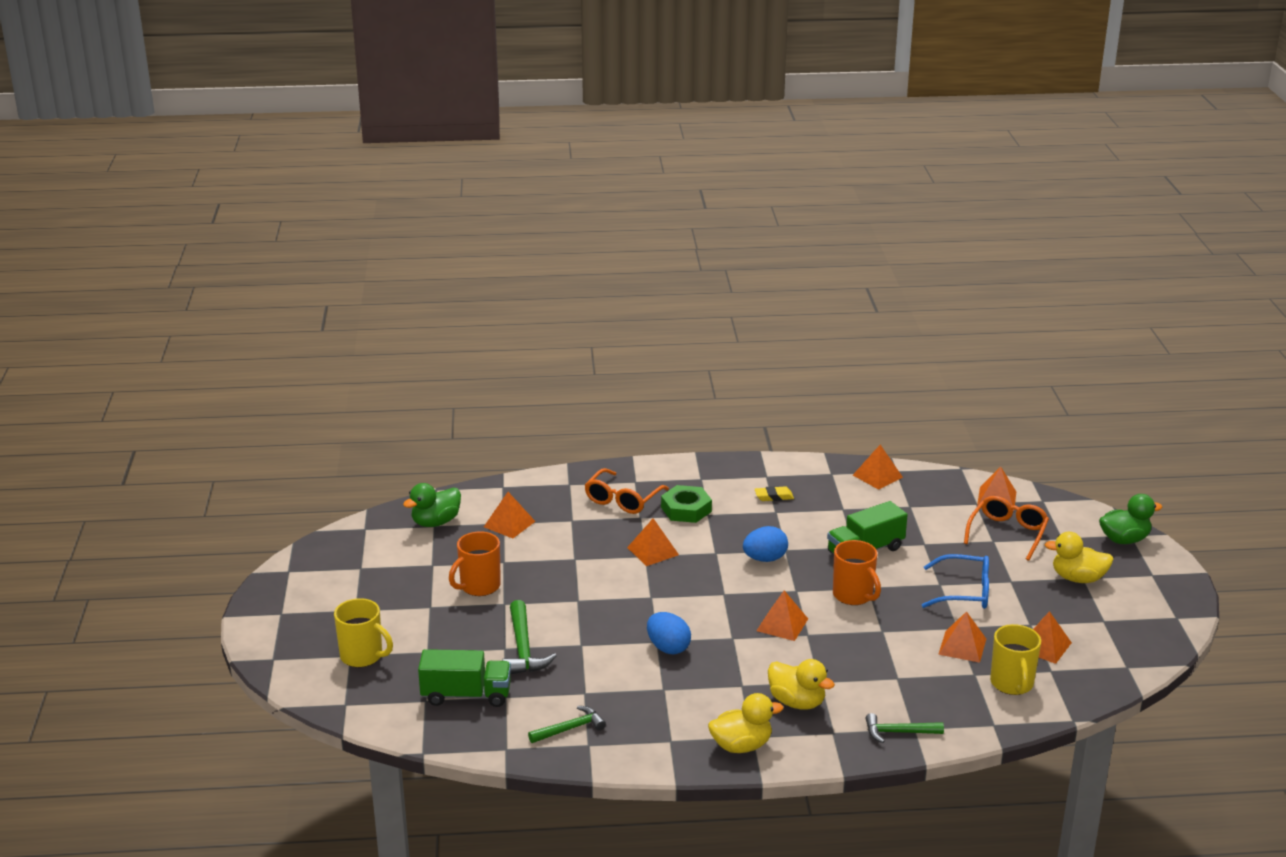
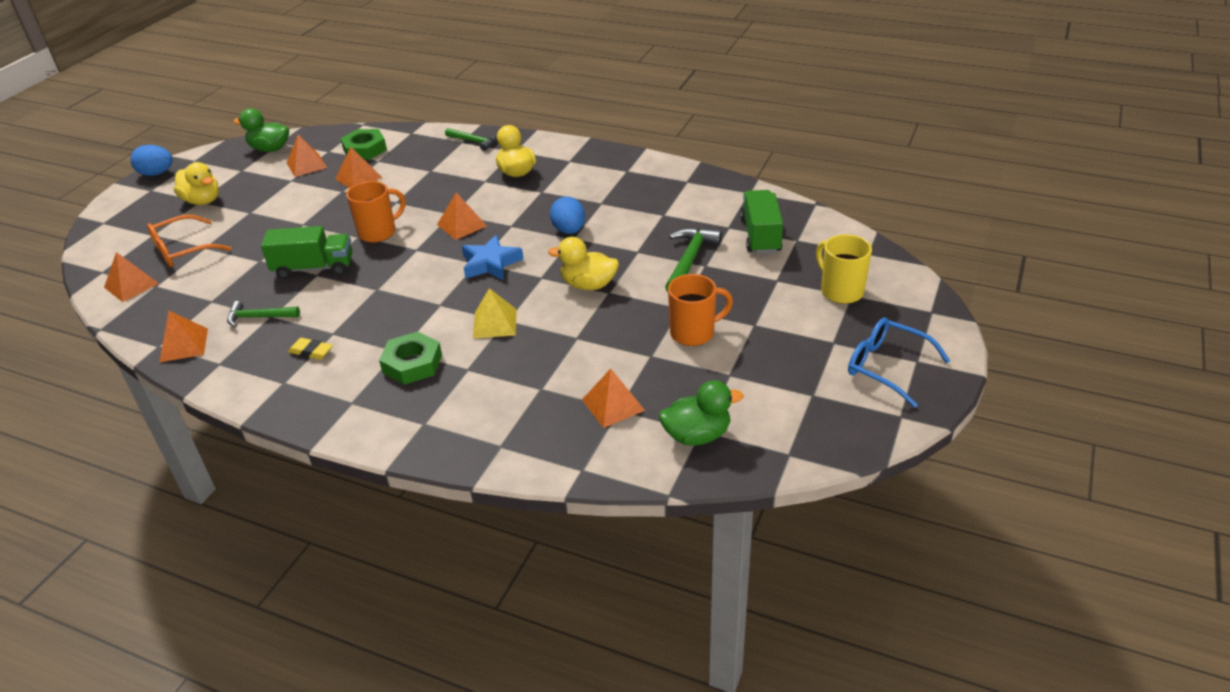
camera: 150 degrees left, 10 degrees up
green truck [418,649,511,707] -> green truck turned 60 degrees clockwise [740,190,783,254]
green hammer [528,706,606,743] -> green hammer moved to [227,301,300,327]
orange glasses [585,468,669,514] -> none
orange pyramid [627,518,679,566] -> yellow pyramid [473,288,517,338]
yellow duck [708,693,784,753] -> yellow duck moved to [548,237,619,290]
blue egg [743,526,788,562] -> blue egg moved to [130,145,173,176]
orange mug [833,540,881,605] -> orange mug turned 60 degrees clockwise [346,181,406,243]
blue glasses [922,554,989,609] -> blue glasses moved to [848,318,950,408]
yellow mug [990,624,1041,695] -> green nut [340,129,387,160]
green duck [1099,494,1163,544] -> green duck moved to [234,108,289,152]
none -> blue star [462,235,523,280]

